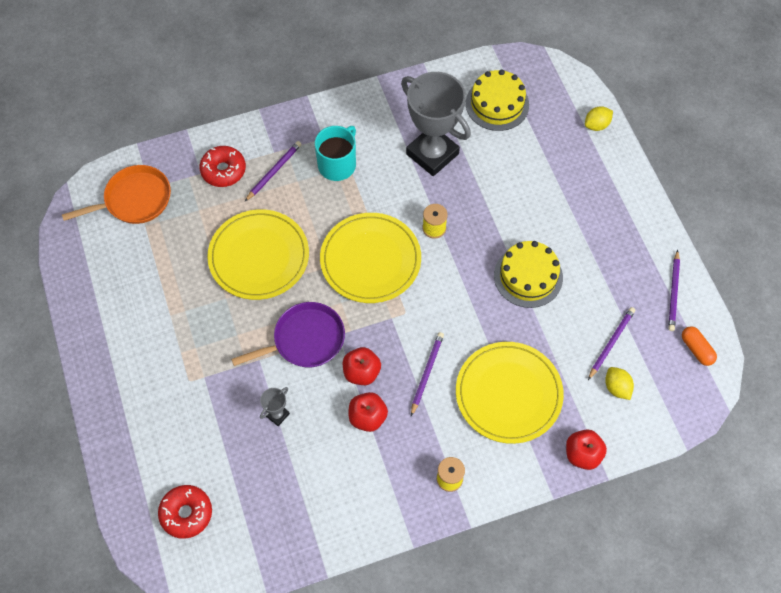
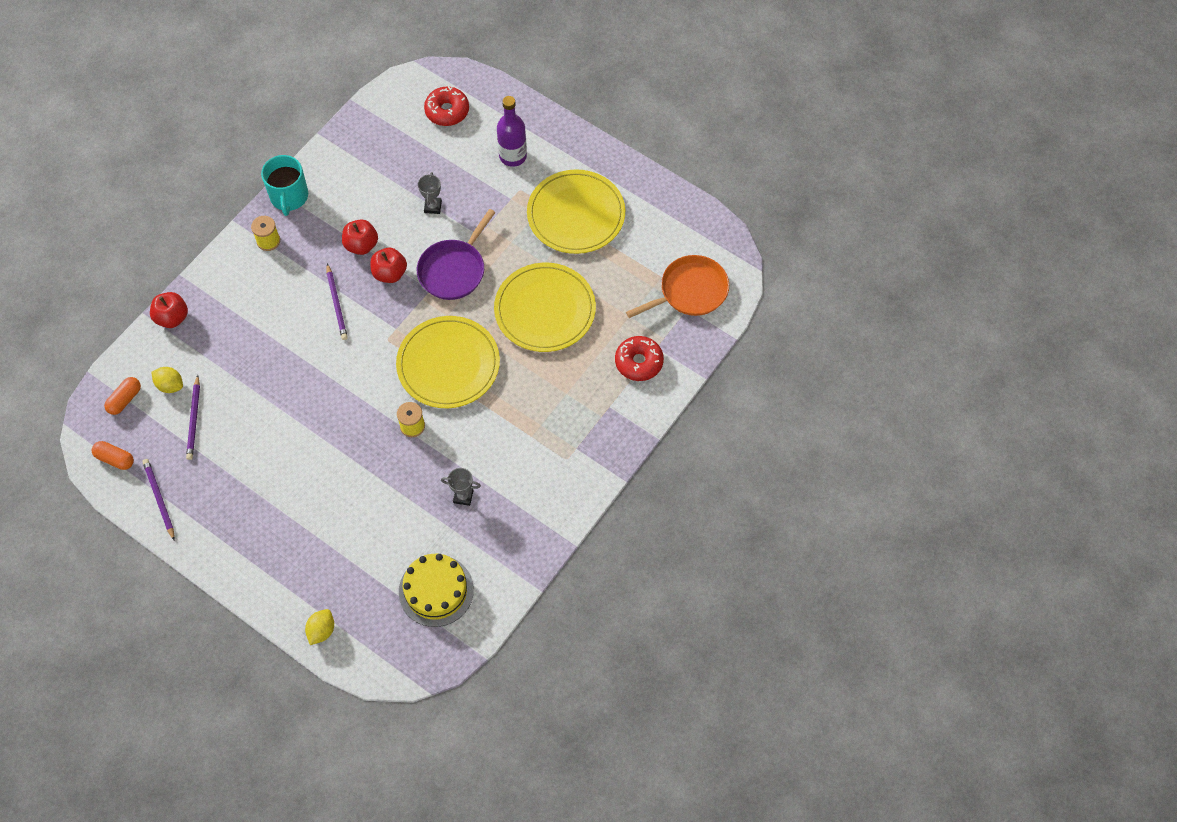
camera: 145 degrees right, 0 degrees up
orange pan [62,165,171,224] -> orange pan turned 150 degrees counterclockwise [626,255,729,318]
purple pencil [245,141,301,201] -> none
turquoise mug [315,126,356,181] -> turquoise mug moved to [261,155,308,216]
grey trophy [401,72,471,176] -> grey trophy [441,468,481,506], size x0.41
yellow plate [456,342,564,444] -> yellow plate moved to [527,170,625,254]
yellow cake [494,241,563,308] -> none
none -> orange capsule [104,377,141,415]
none -> purple bottle [497,96,527,167]

